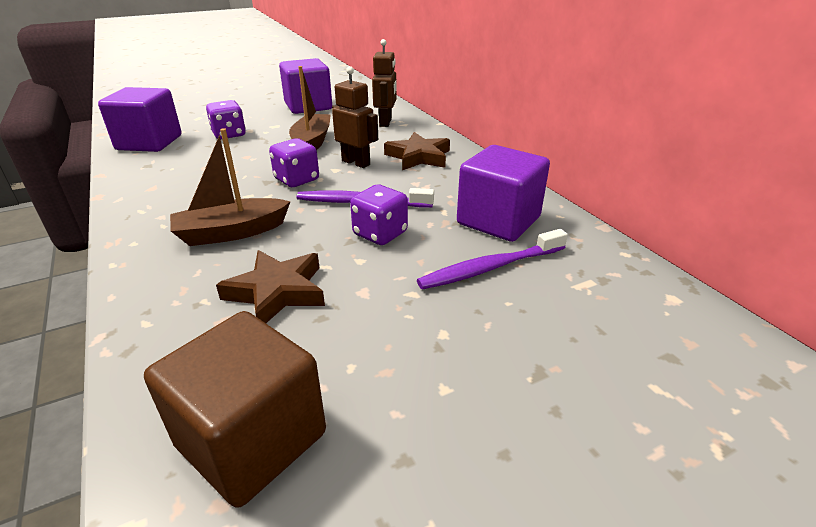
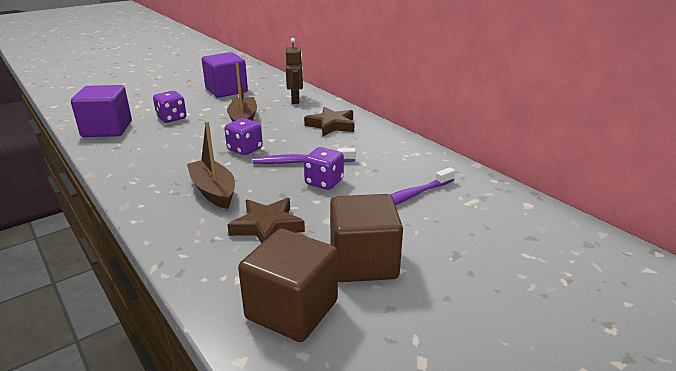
camera: 10 degrees left, 5 degrees down
brown boat [170,128,291,246] -> brown boat turned 90 degrees clockwise [187,121,235,209]
brown robot [332,66,378,168] -> none
purple cube [457,145,550,242] -> none
none -> brown cube [330,194,403,282]

